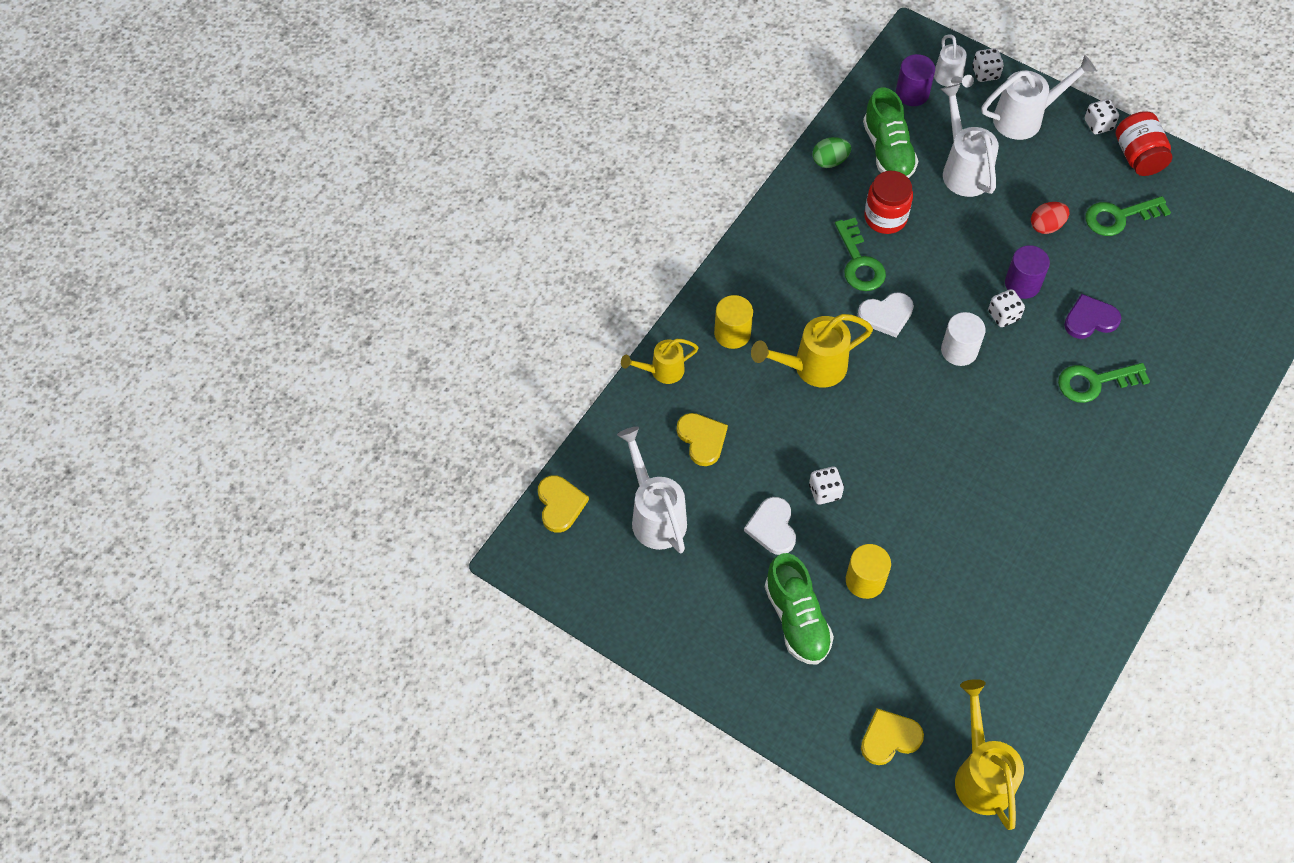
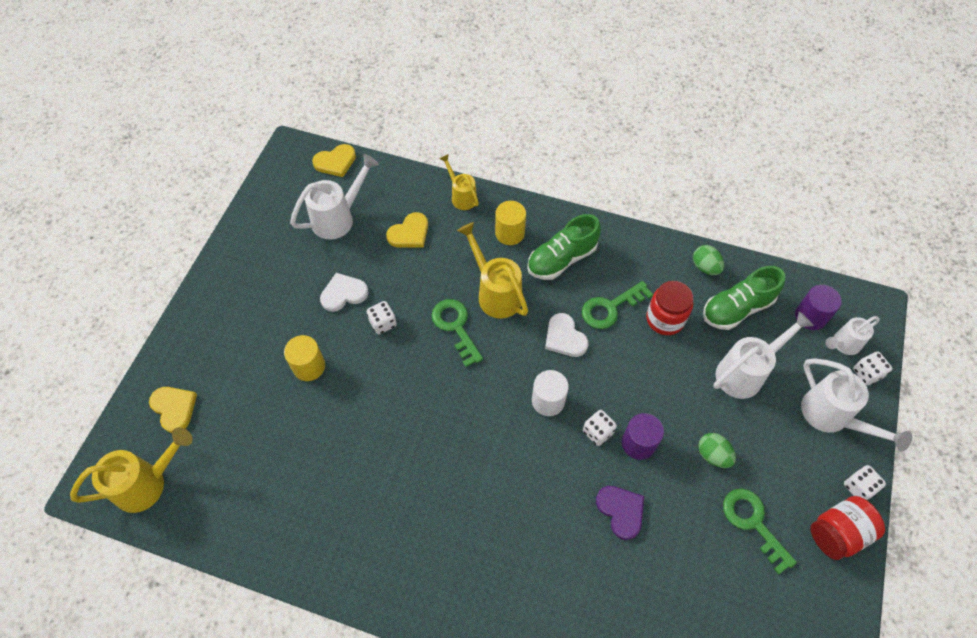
camera: 75 degrees right, 0 degrees up
green shoe [765,553,834,665] -> green shoe moved to [527,214,601,280]
red egg [1031,202,1069,234] -> green egg [698,433,736,468]
green key [1058,363,1150,403] -> green key moved to [431,299,483,367]

